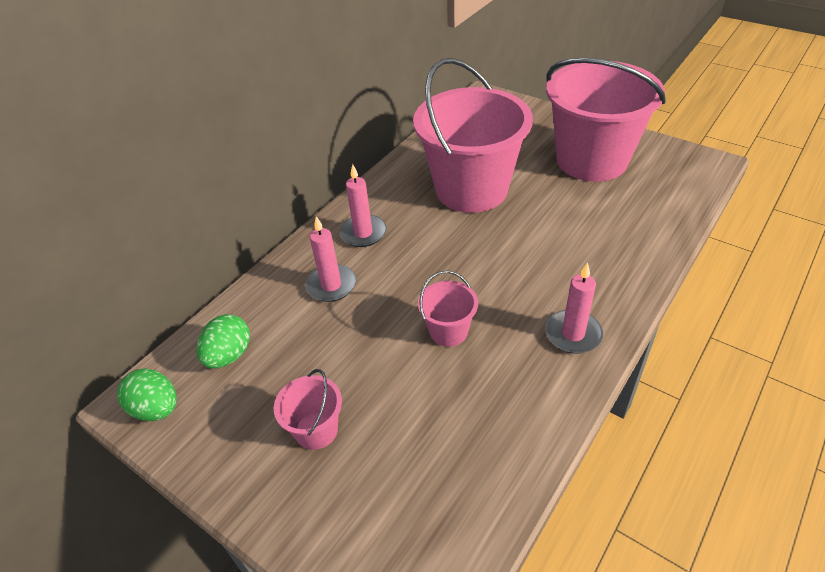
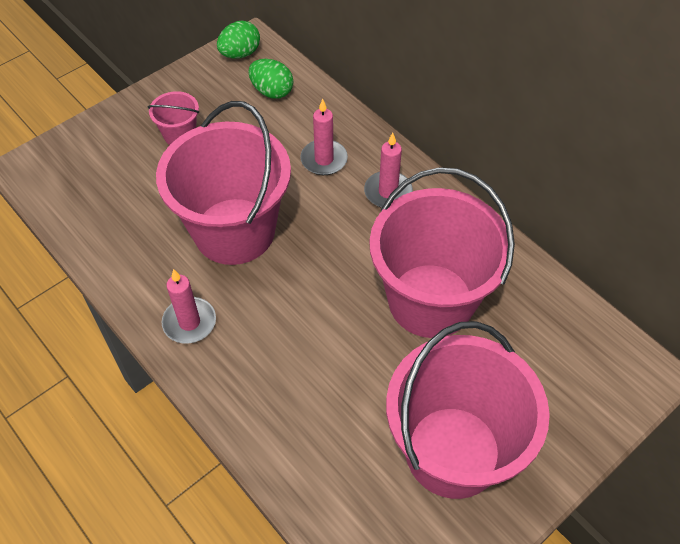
camera: 100 degrees right, 10 degrees up
pink bucket [418,271,478,347] -> pink bucket [156,101,291,265], size x2.34

